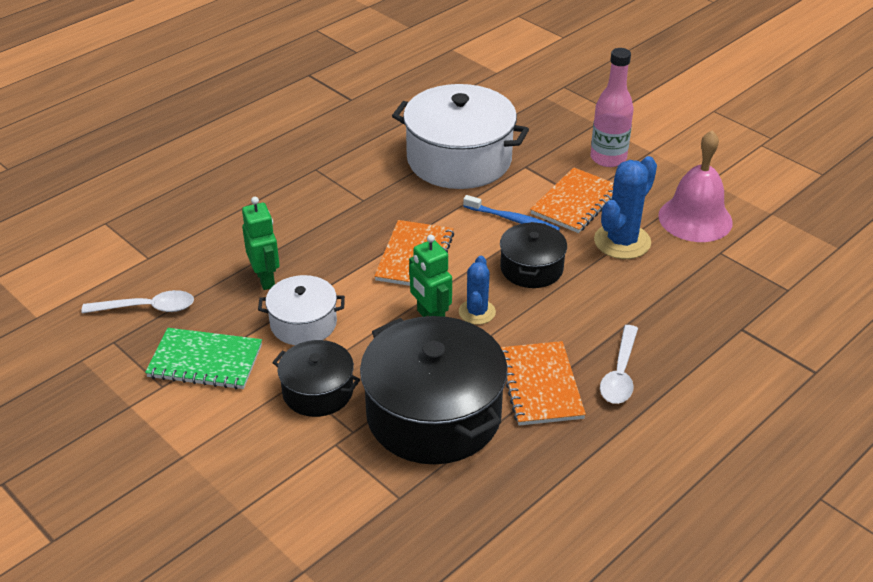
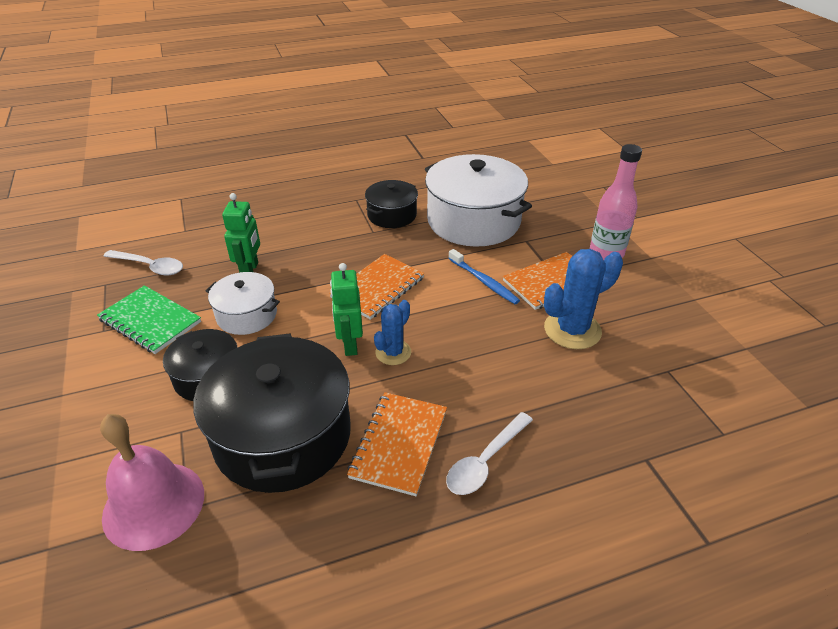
camera: 25 degrees right, 0 degrees up
black pot [500,222,567,288] -> black pot moved to [365,180,418,228]
pink bell [658,130,733,242] -> pink bell moved to [100,414,204,551]

